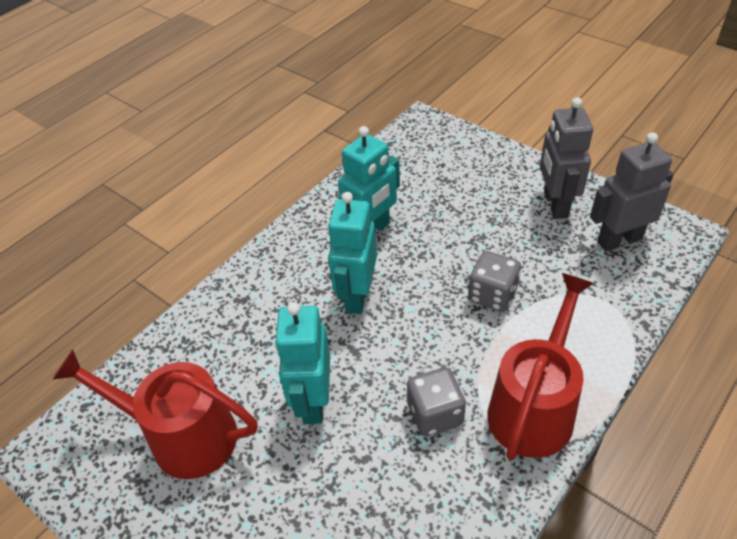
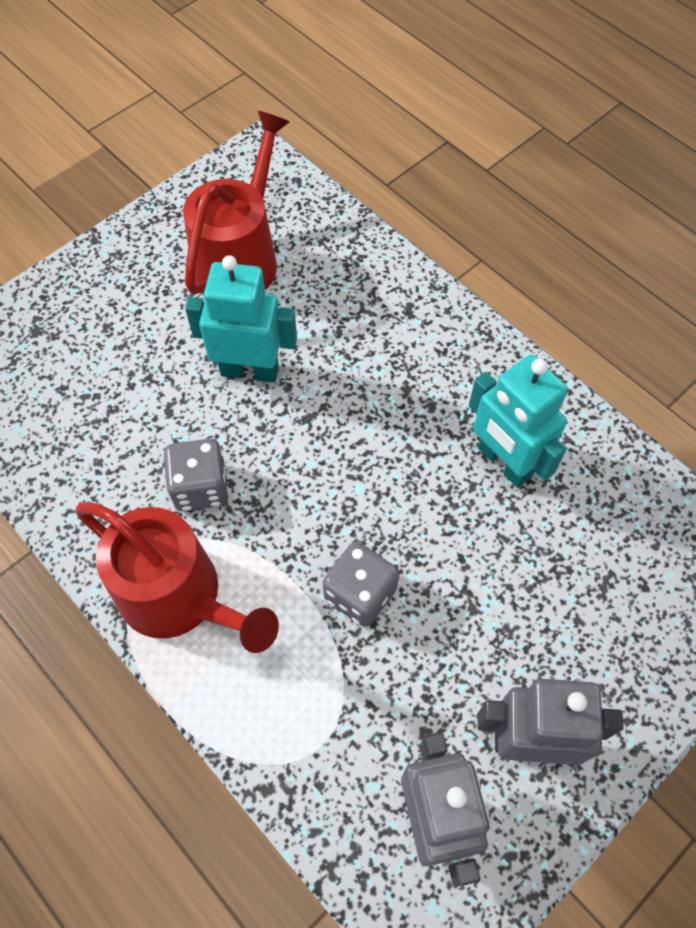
camera: 95 degrees right, 15 degrees up
turquoise robot [328,192,377,314] -> none

